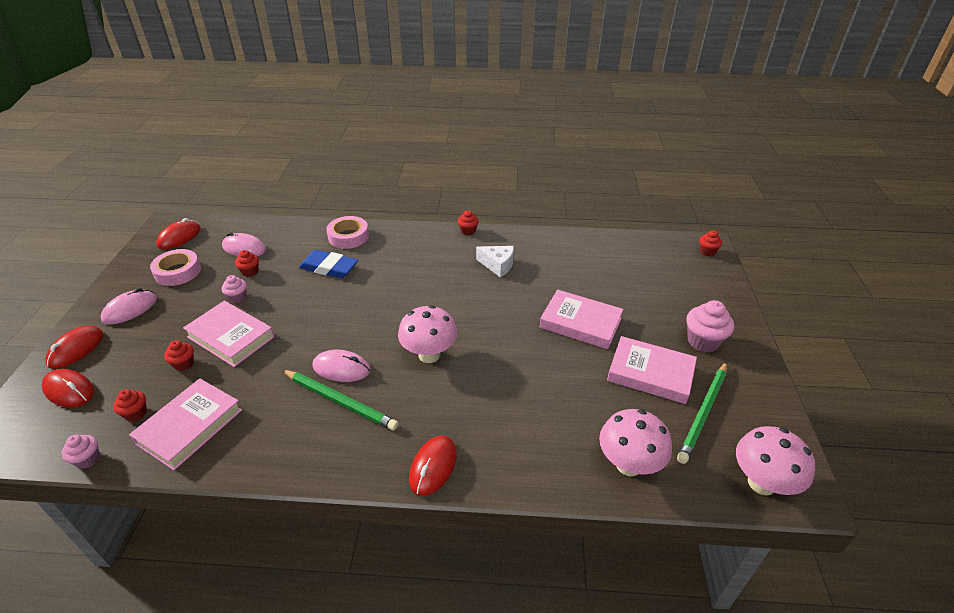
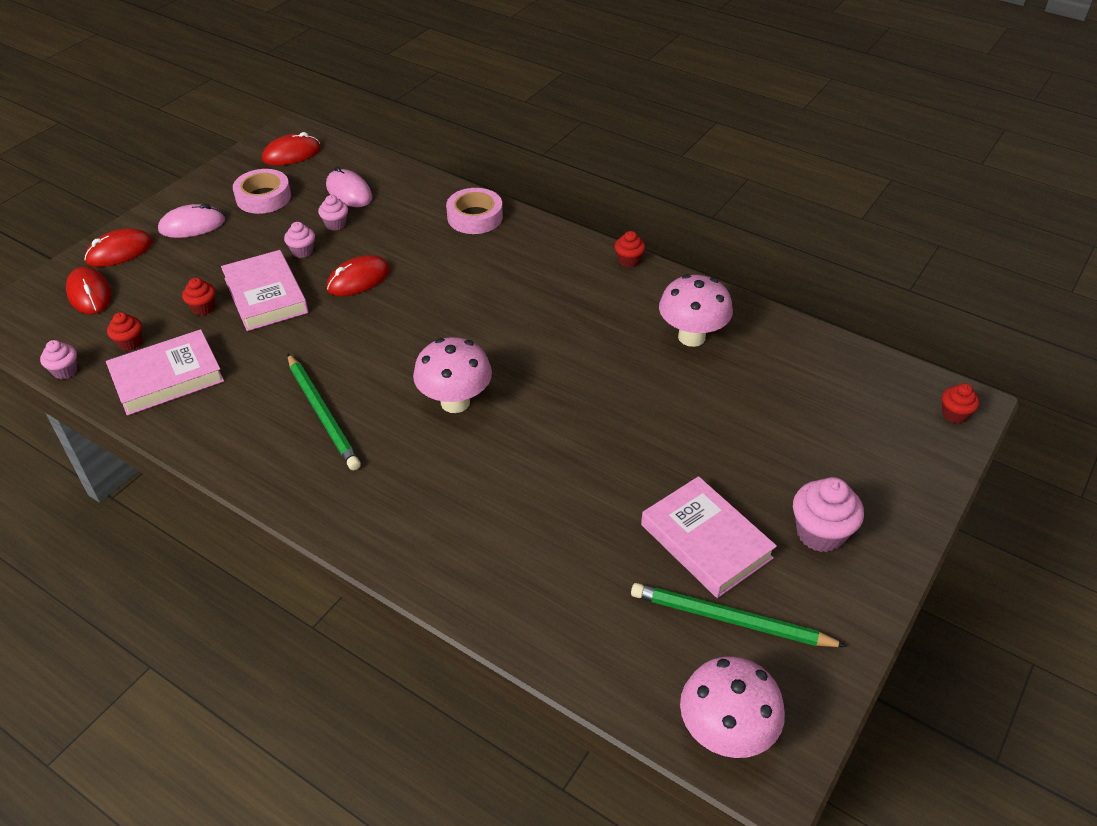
camera: 30 degrees right, 5 degrees up
red cupcake [235,250,259,277] -> pink cupcake [318,195,348,231]
blue eraser [299,250,358,278] -> none
pink mouse [312,350,371,382] -> none
red mouse [409,436,457,496] -> red mouse moved to [326,255,390,296]
white cheese [476,246,514,278] -> none
pink book [540,289,624,349] -> none
pink mushroom [599,409,672,476] -> pink mushroom moved to [659,274,733,347]
green pencil [677,362,727,464] -> green pencil turned 45 degrees clockwise [631,583,847,647]

